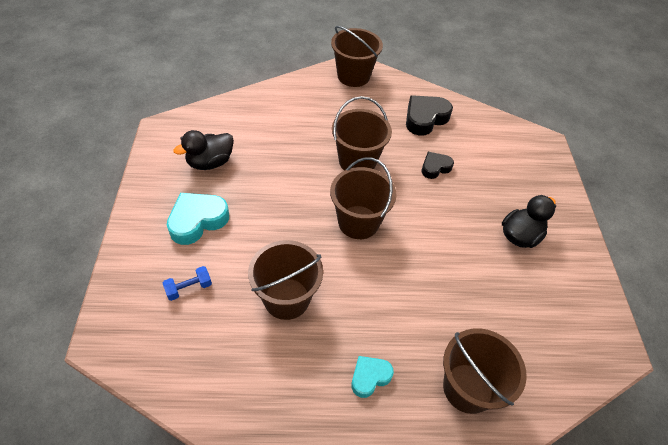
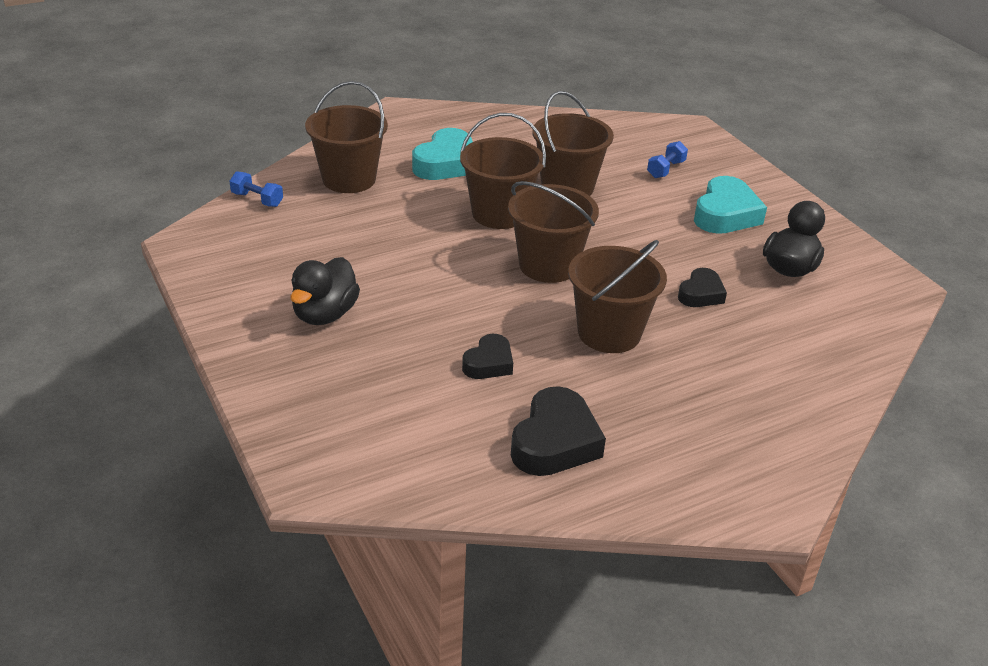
camera: 155 degrees right, 15 degrees down
brown bucket [331,26,383,87] -> brown bucket moved to [460,113,546,229]
turquoise heart [351,356,394,398] -> turquoise heart [412,128,473,180], size x1.66
none -> blue dumbbell [229,171,283,207]
none -> black heart [678,268,727,307]

